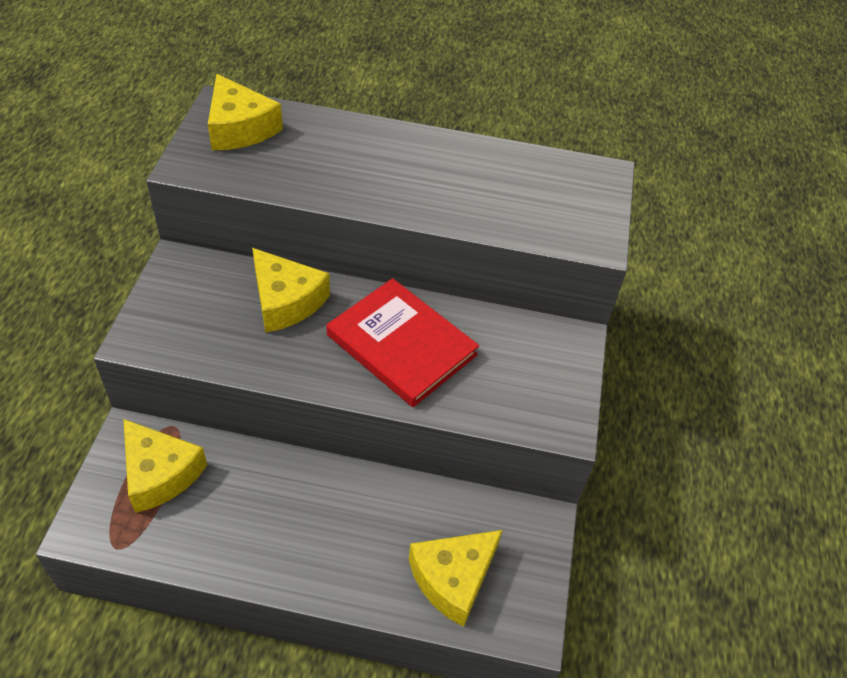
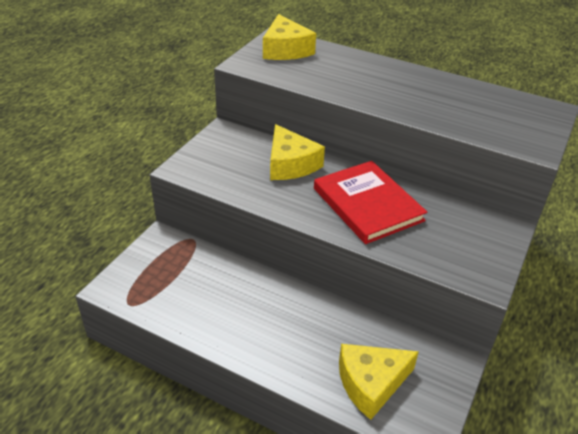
camera: 20 degrees right, 10 degrees down
yellow cheese [123,419,207,513] -> none

